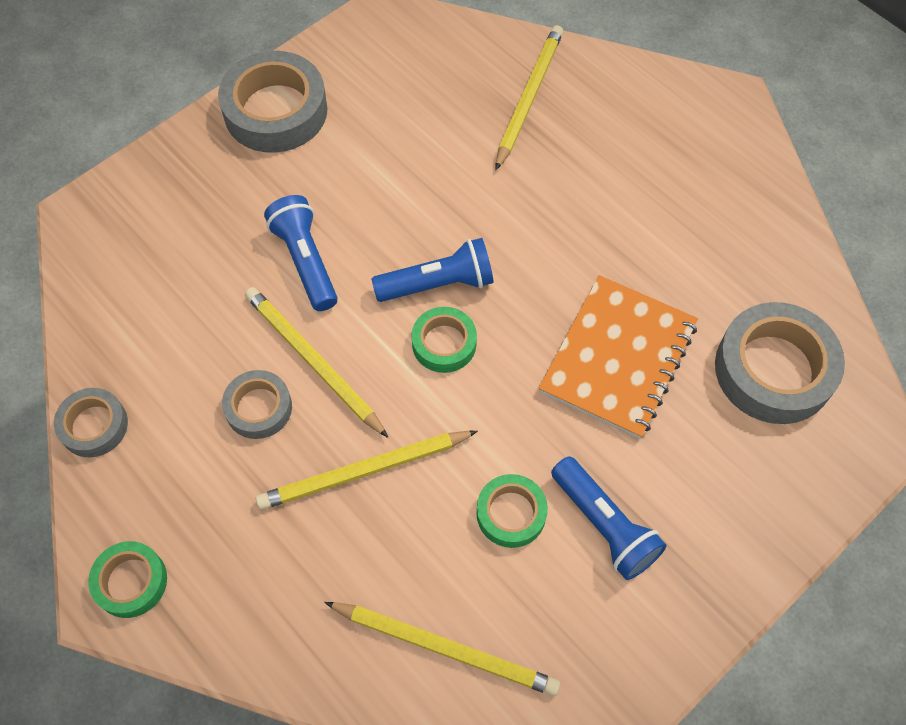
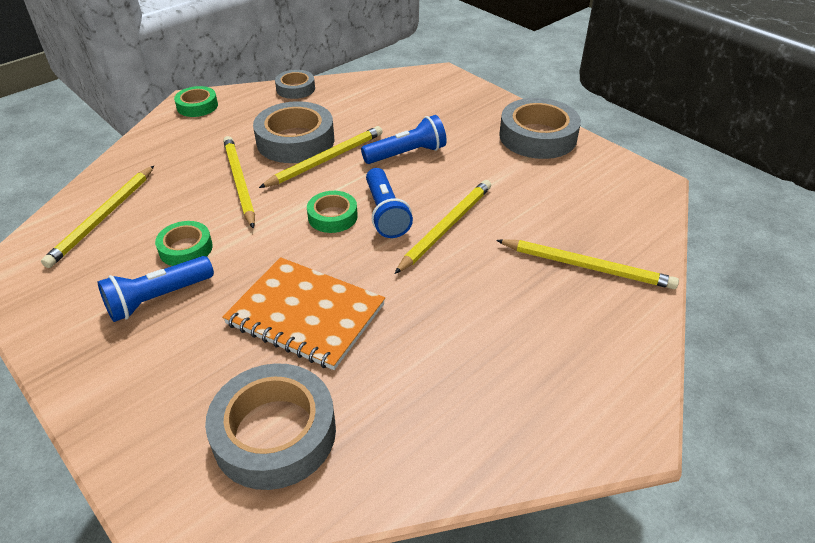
camera: 90 degrees right, 20 degrees down
grey tape [222,370,292,439] -> grey tape [253,101,335,163], size x1.80
none -> yellow pencil [394,180,491,274]

